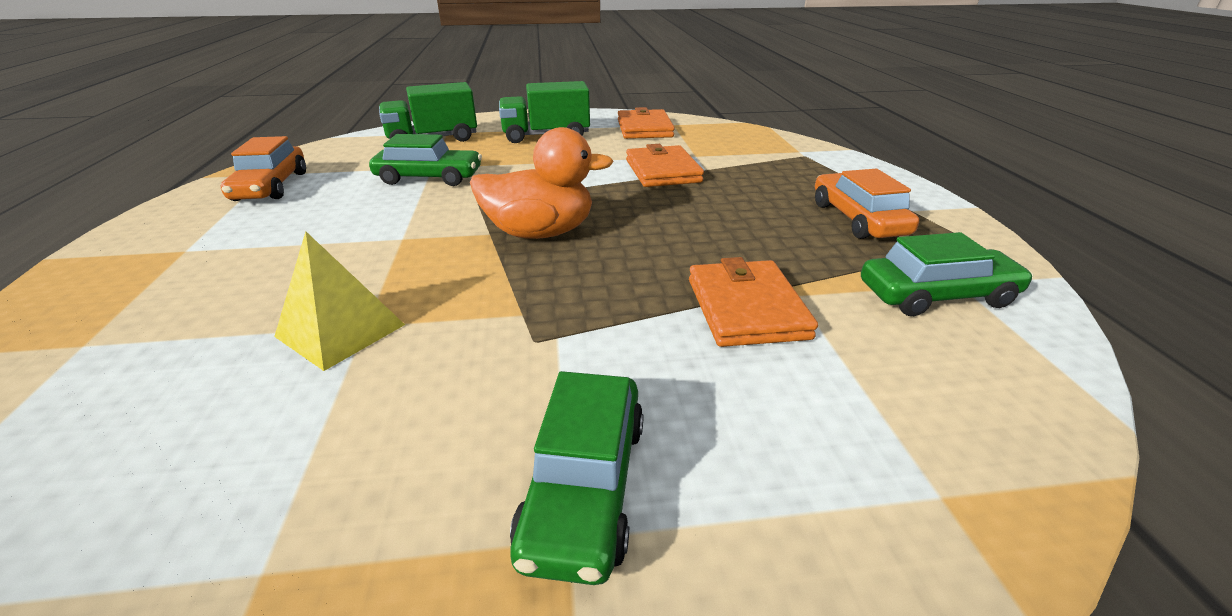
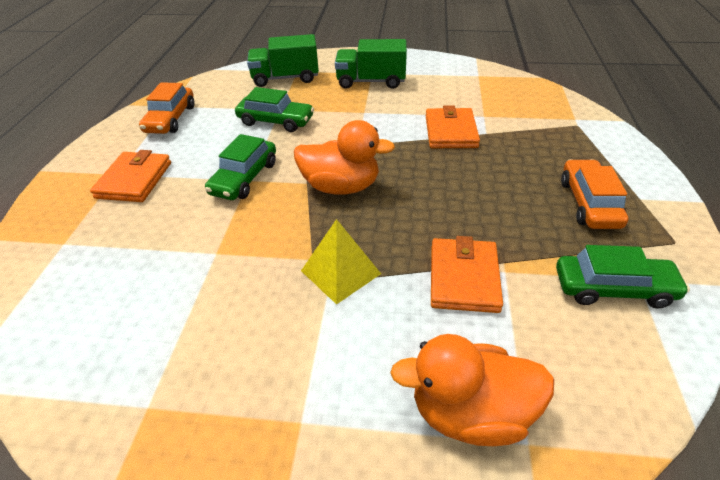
camera: 15 degrees right, 10 degrees up
yellow pyramid [274,231,405,371] -> yellow pyramid moved to [301,219,381,305]
green car [510,371,644,585] -> green car moved to [205,134,276,200]
orange wallet [618,107,675,139] -> orange wallet moved to [90,150,171,202]
none -> orange duck [390,334,554,446]

